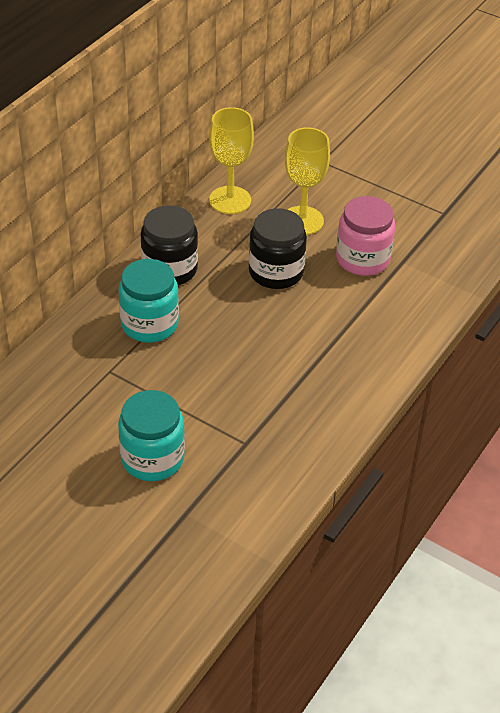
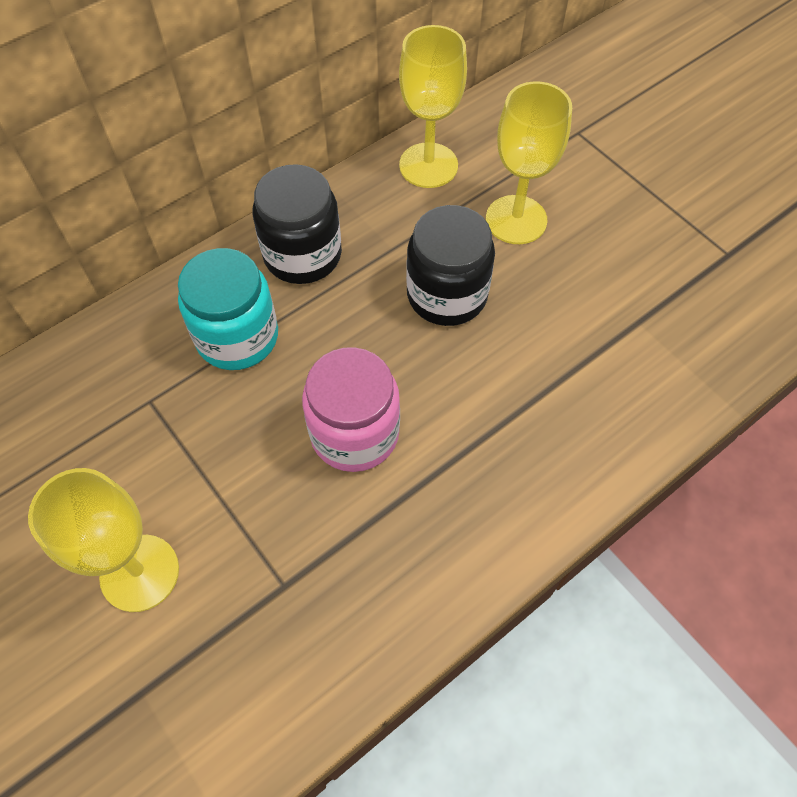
camera: 20 degrees right, 15 degrees up
turquoise jar [118,390,185,481] -> yellow goblet [28,468,179,612]
pink jar [336,196,395,276] -> pink jar moved to [302,347,400,472]

